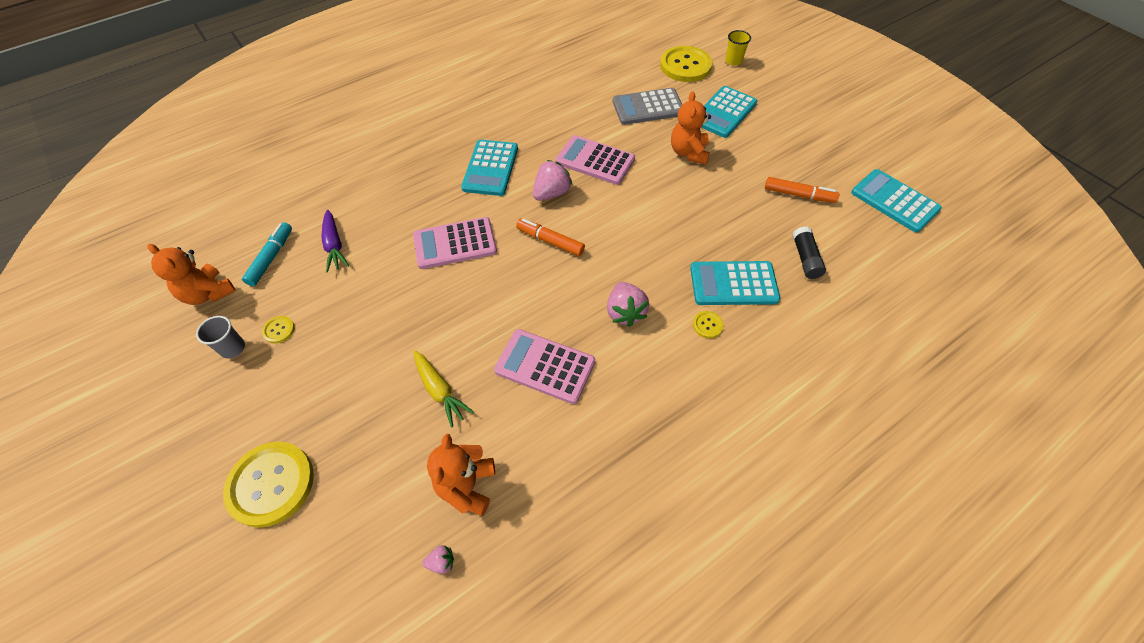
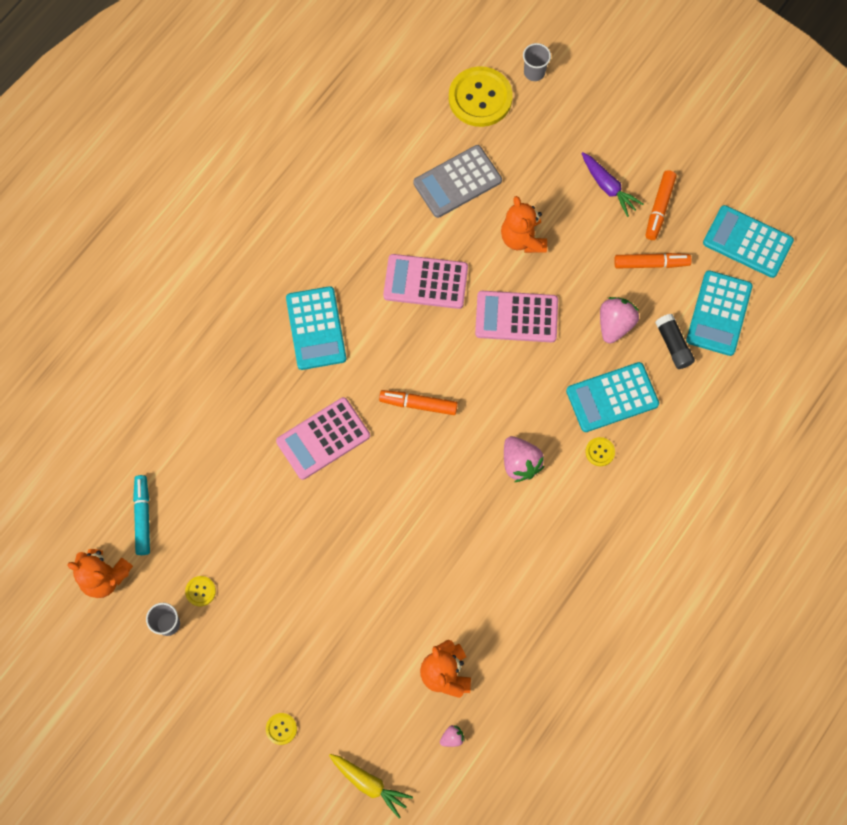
camera: 20 degrees left, 15 degrees up
yellow button [223,442,314,528] -> yellow button [266,713,297,745], size x0.42
purple carrot [322,210,349,273] -> purple carrot moved to [581,152,643,217]
yellow carrot [414,350,474,428] -> yellow carrot moved to [329,754,413,819]
pink calculator [494,329,595,404] -> pink calculator moved to [475,291,558,342]
pink strawberry [533,160,573,201] -> pink strawberry moved to [600,297,639,343]
turquoise calculator [701,86,757,138] -> turquoise calculator moved to [686,270,753,356]
yellow cup [725,30,751,66] -> grey cup [523,43,551,81]
none -> orange marker [646,170,677,240]

